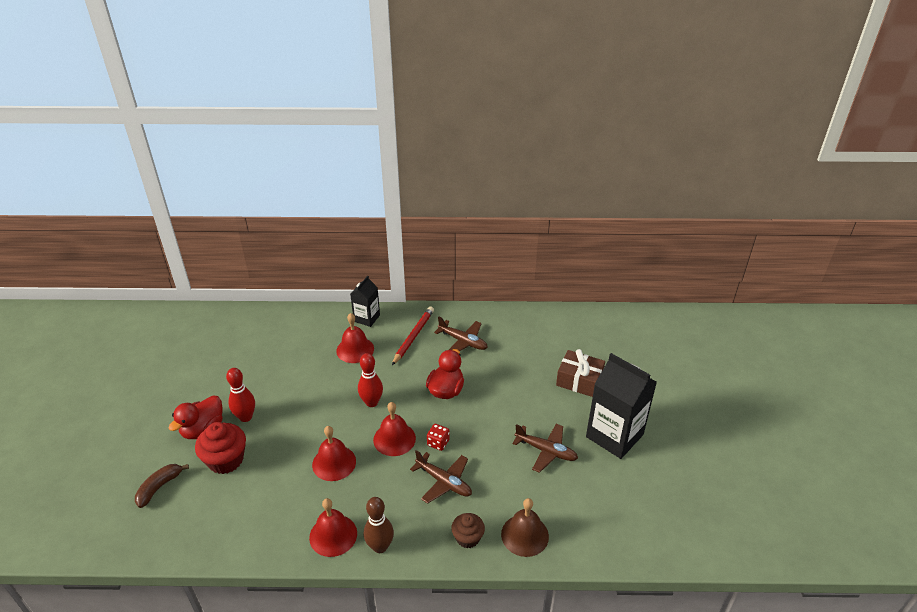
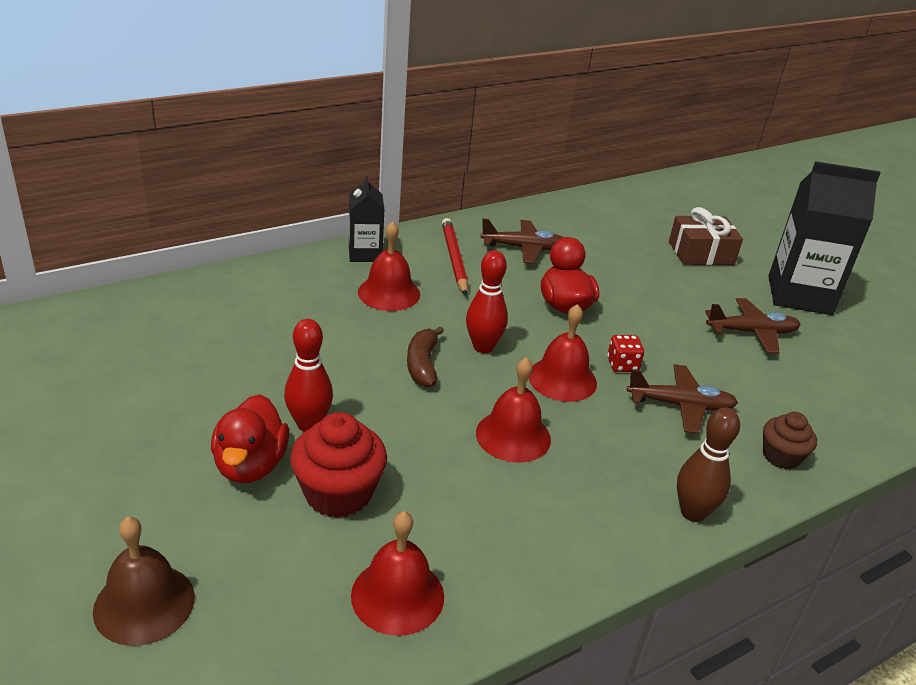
camera: 35 degrees left, 5 degrees down
brown banana [135,464,189,508] -> brown banana moved to [407,326,444,387]
red bell [309,498,357,557] -> red bell moved to [351,511,444,636]
brown bell [501,498,549,557] -> brown bell moved to [93,516,195,646]

